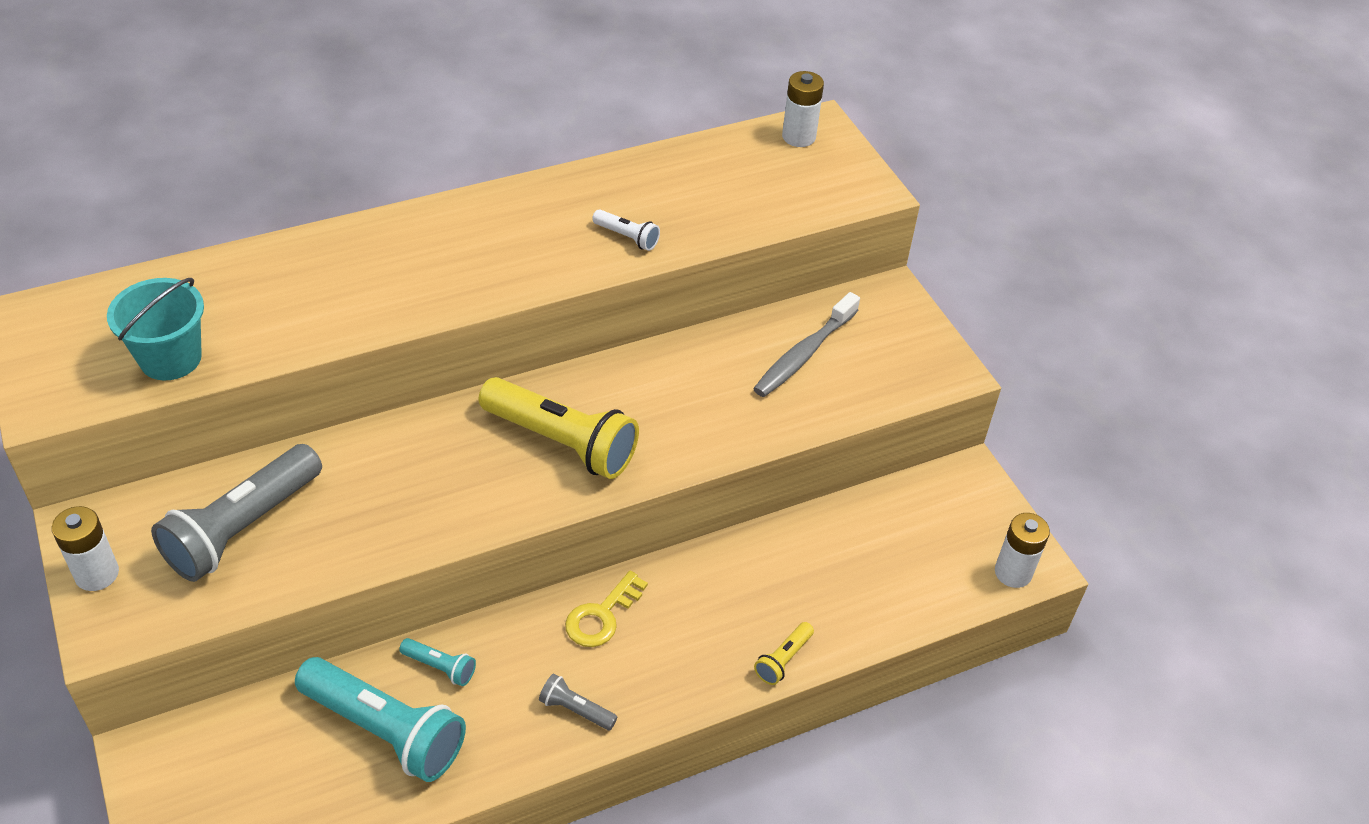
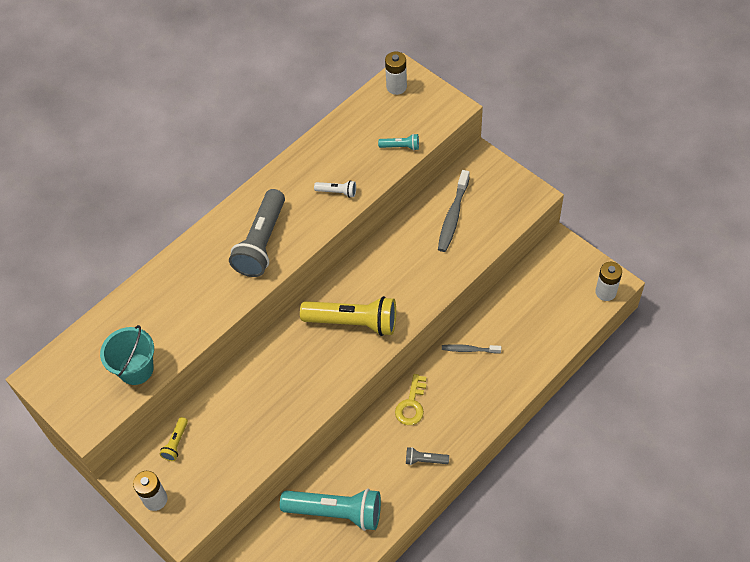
camera: 15 degrees left, 10 degrees up
grey flashlight [151,444,322,582] -> grey flashlight moved to [229,189,285,277]
turquoise flashlight [399,638,476,686] -> turquoise flashlight moved to [378,134,419,150]
yellow flashlight [754,622,814,685] -> yellow flashlight moved to [160,417,188,461]
none -> grey toothbrush [442,344,501,354]

